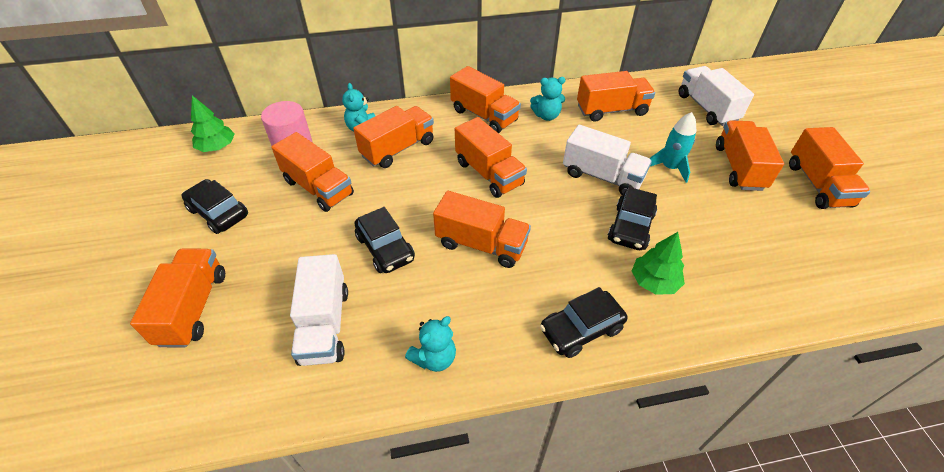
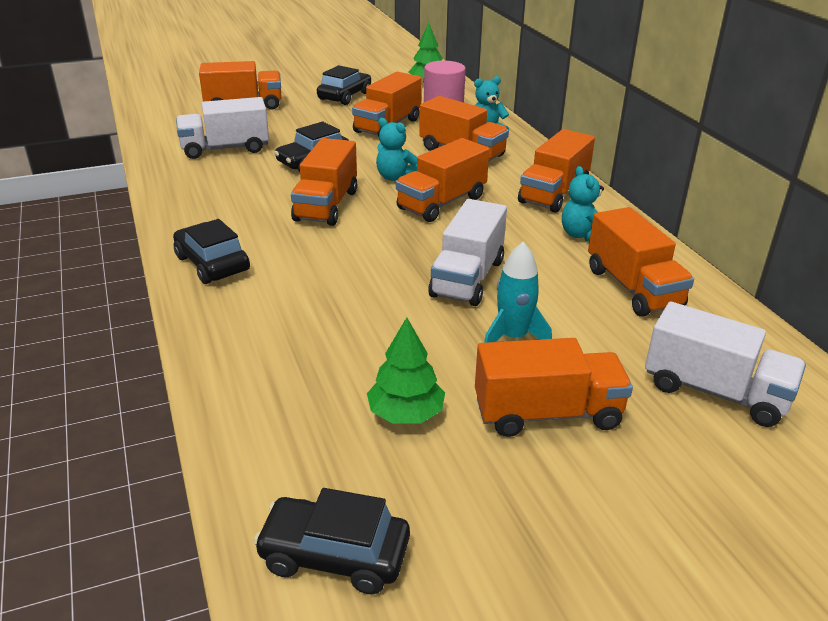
camera: 80 degrees right, 15 degrees down
turquoise teddy bear [405,316,456,372] -> turquoise teddy bear moved to [376,118,417,181]
black car [608,187,657,250] -> black car moved to [254,488,410,595]
green tree [632,232,685,295] -> green tree moved to [367,317,445,424]
white truck [679,66,754,126] -> white truck turned 60 degrees clockwise [645,302,806,427]
orange truck [789,127,870,209] -> none

